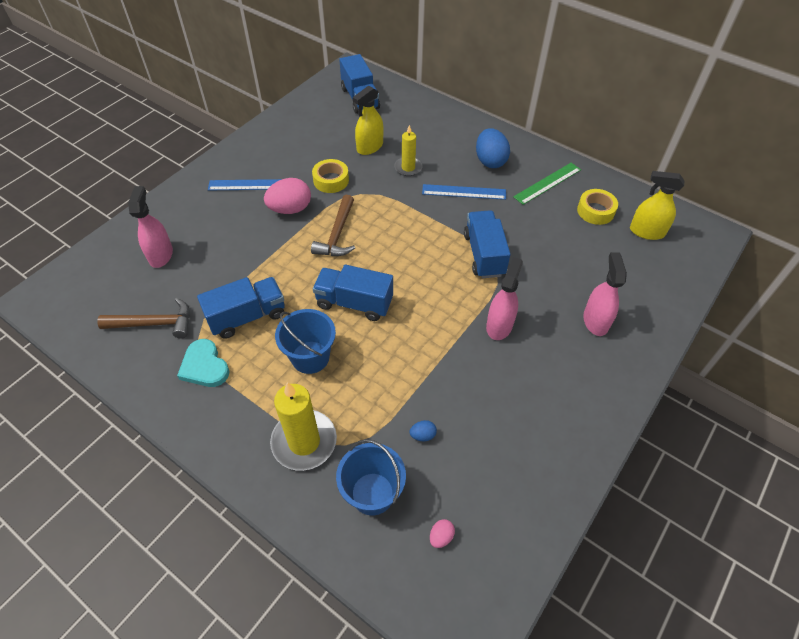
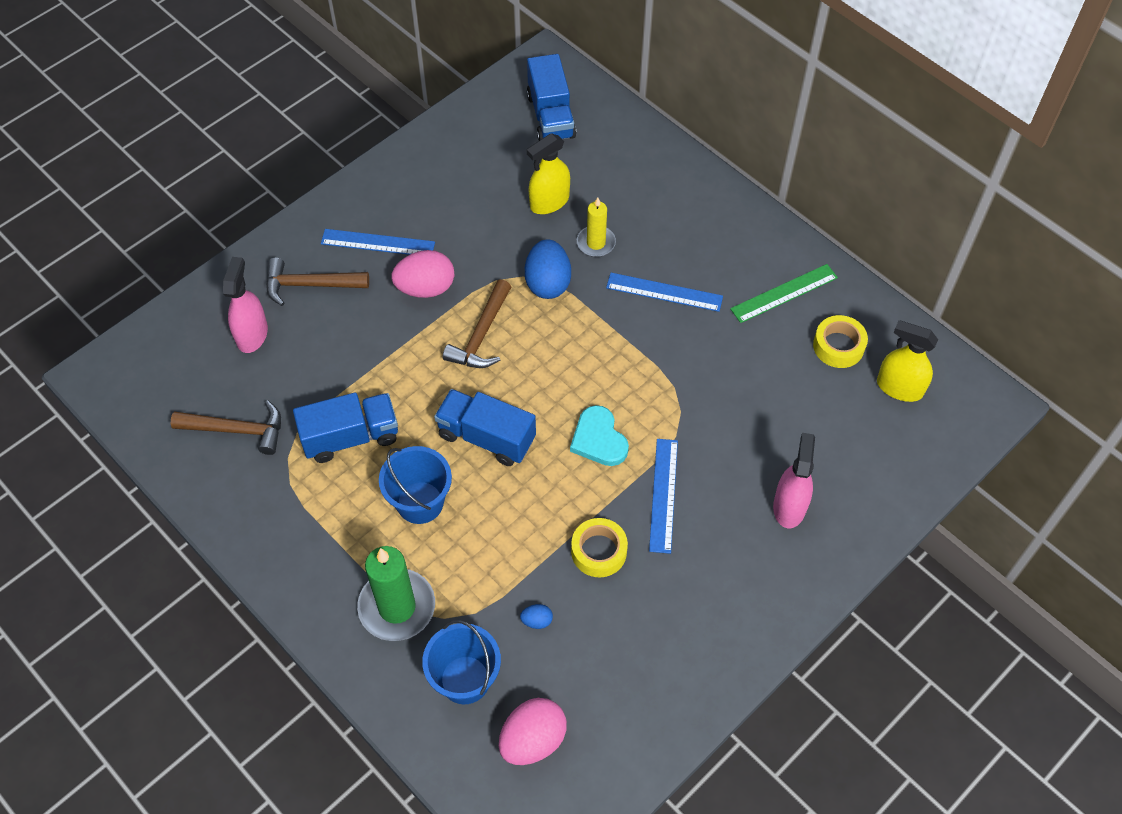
camera: 10 degrees right, 5 degrees up
turquoise heart [177,339,229,387] -> turquoise heart moved to [570,405,629,466]
yellow candle [270,382,337,471] -> green candle [357,546,435,641]
yellow tape [312,159,349,193] -> yellow tape moved to [571,518,628,577]
pink egg [430,519,455,548] -> pink egg [499,698,567,765], size x2.20
blue truck [464,210,511,278] -> none
blue egg [476,128,510,168] -> blue egg moved to [525,239,571,299]
pink spray bottle [486,257,523,340] -> blue ruler [649,439,678,554]
none -> brown hammer [266,258,369,306]

